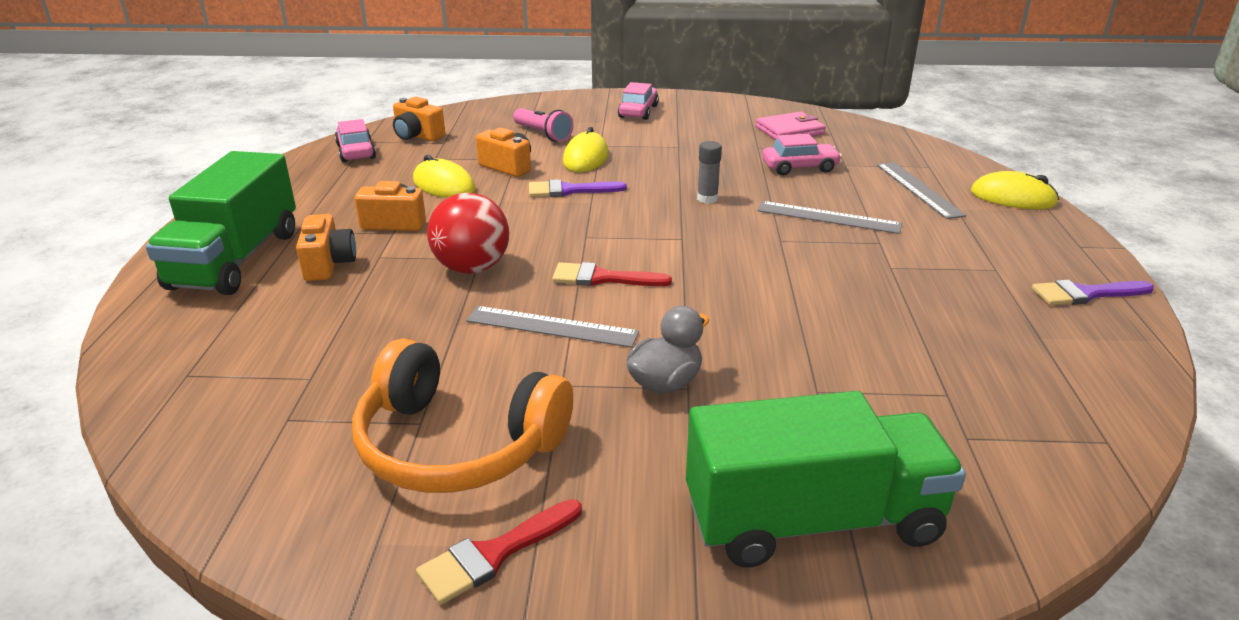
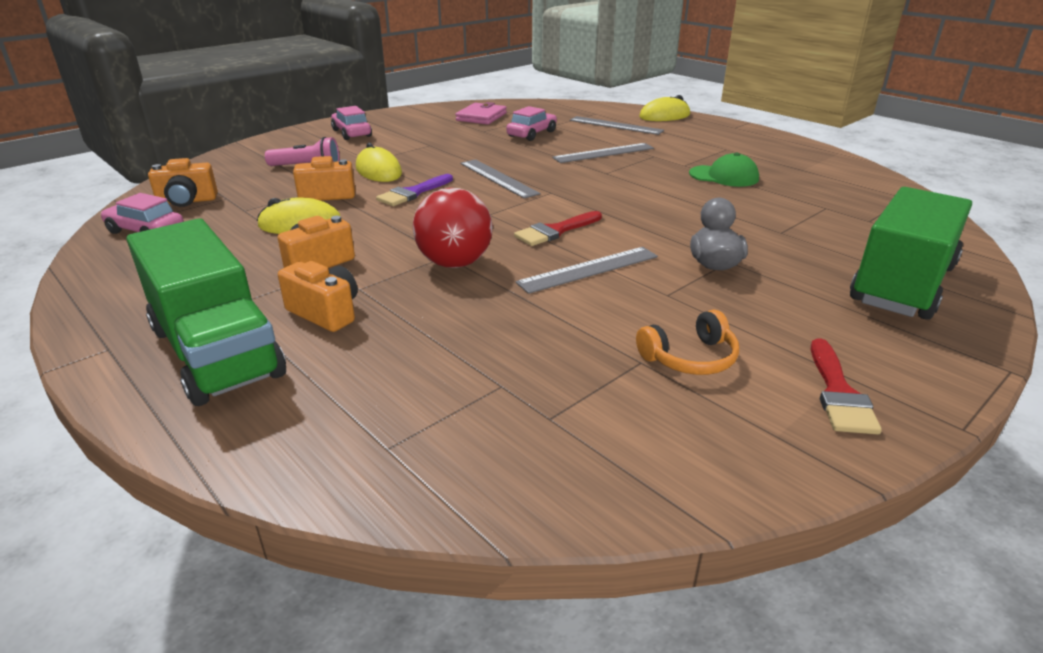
camera: 45 degrees left, 0 degrees up
orange headphones [352,338,573,493] -> orange headphones [636,310,739,375], size x0.51
grey glue stick [697,141,722,204] -> none
purple brush [1032,280,1154,305] -> none
none -> grey ruler [460,159,540,199]
none -> green cap [689,152,759,187]

